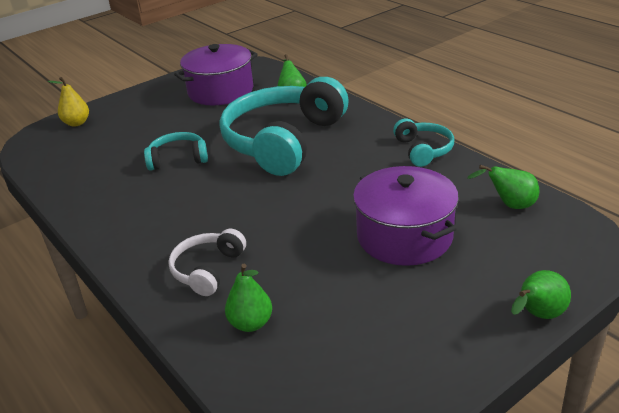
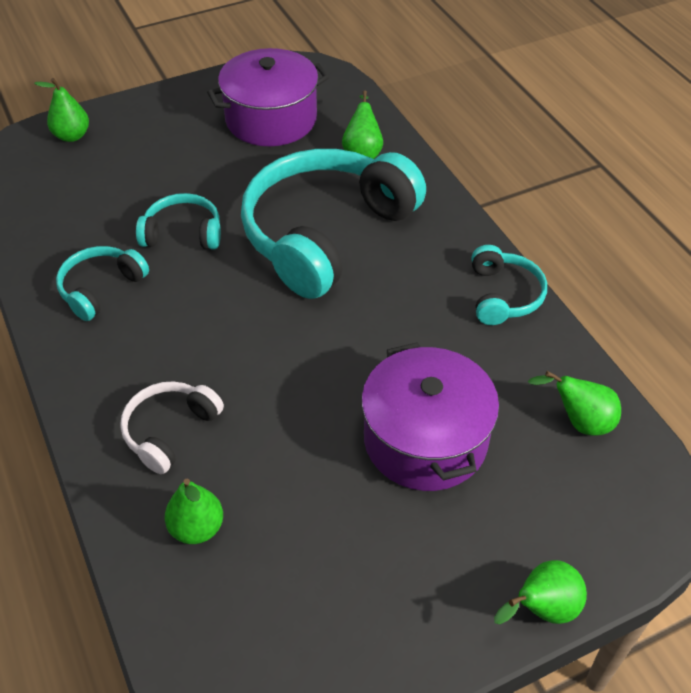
camera: 10 degrees right, 15 degrees up
yellow pear [48,77,89,127] -> green pear [34,78,89,142]
none -> turquoise headphones [56,246,149,321]

